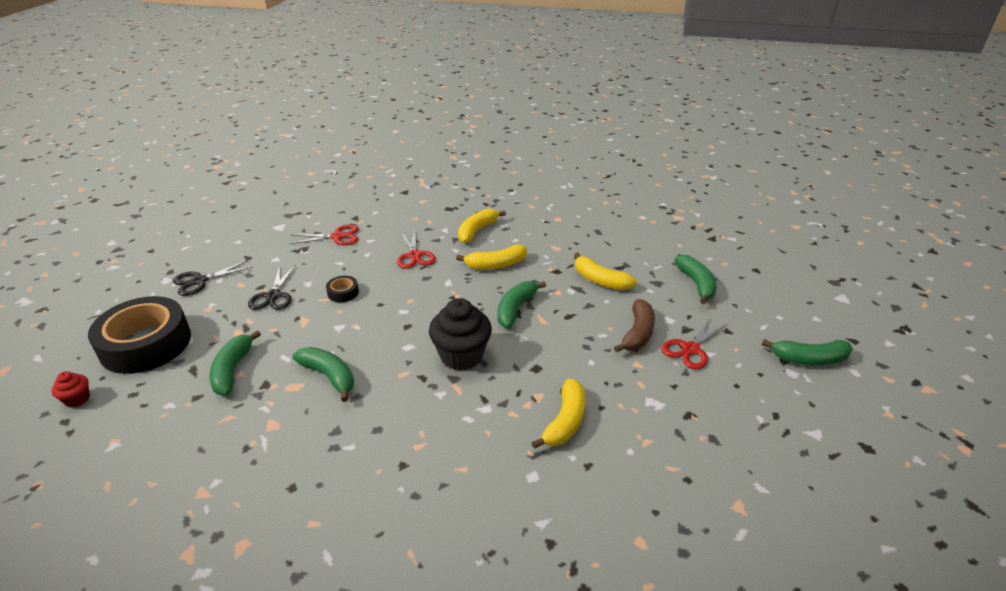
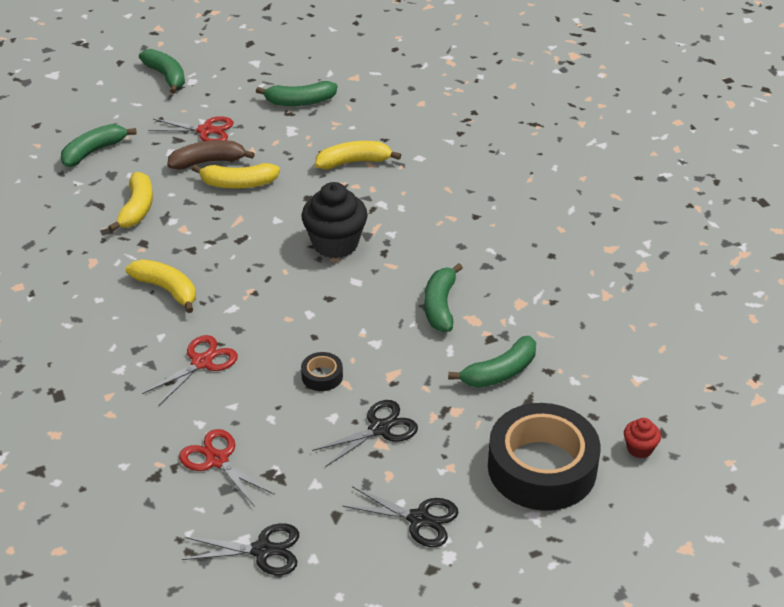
camera: 125 degrees left, 5 degrees up
yellow banana [458,209,506,243] -> yellow banana moved to [192,163,280,189]
green banana [497,281,546,328] -> green banana moved to [256,81,337,106]
none -> black scissors [182,523,299,575]

